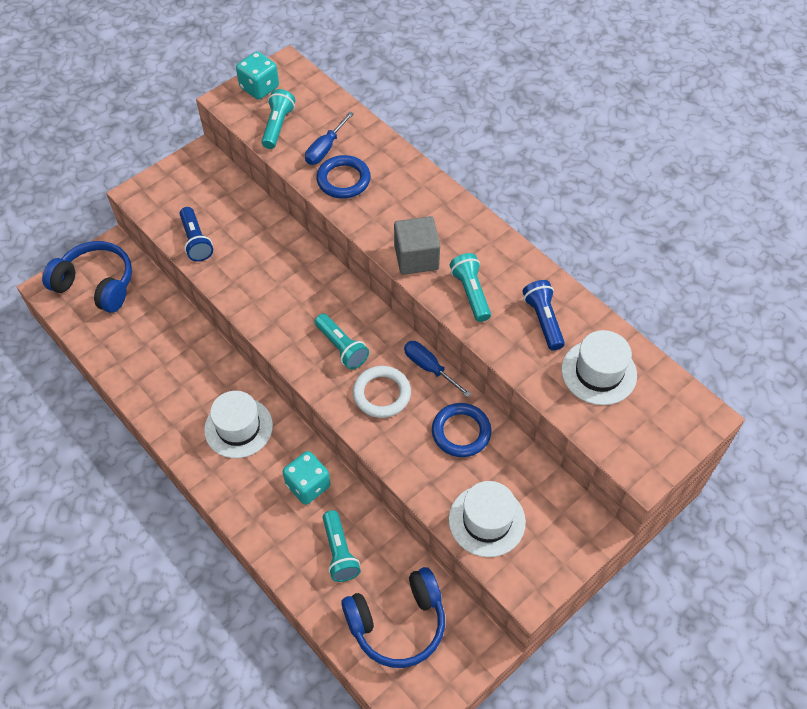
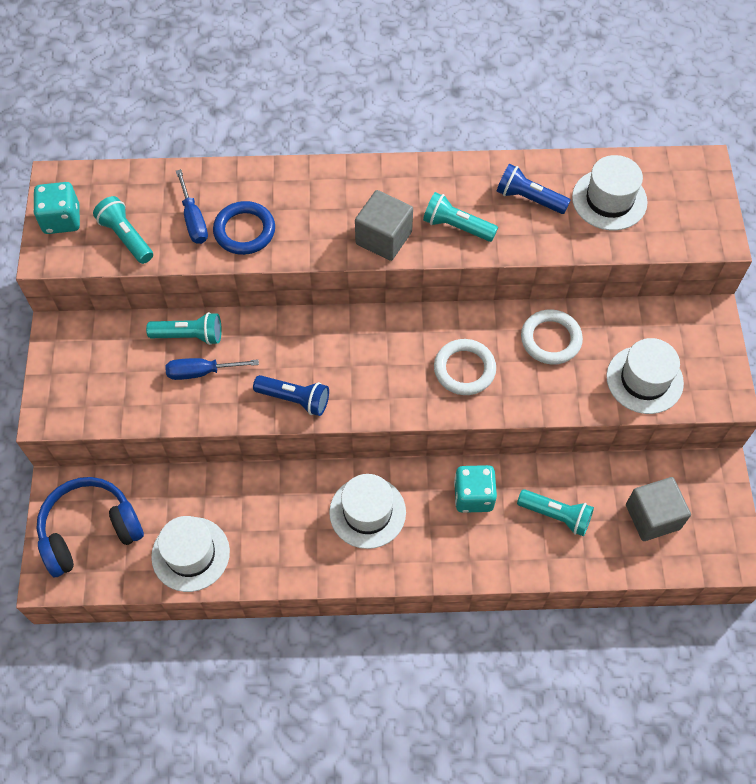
camera: 50 degrees left, 5 degrees up
blue flashlight [180,207,213,262] -> blue flashlight moved to [253,375,329,416]
turquoise flashlight [315,314,369,369] -> turquoise flashlight moved to [146,312,222,345]
blue headphones [341,567,445,668] -> grey cube [626,477,691,541]
blue screwdriver [404,341,471,397] -> blue screwdriver moved to [165,358,259,380]
blue ring [432,403,491,457] -> white ring [521,309,583,364]
none -> white hat [151,516,230,592]

